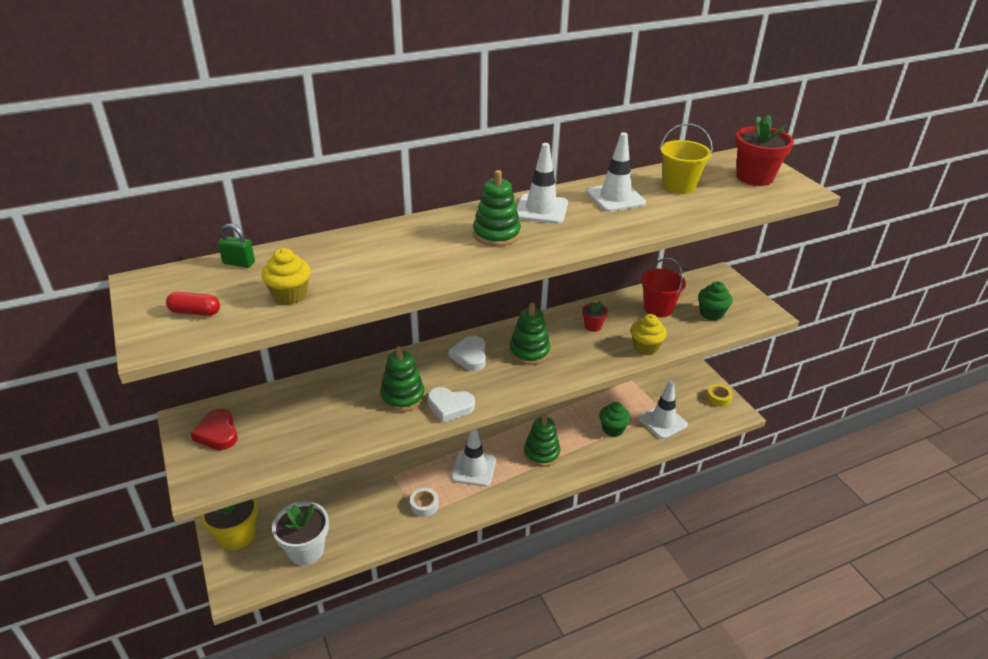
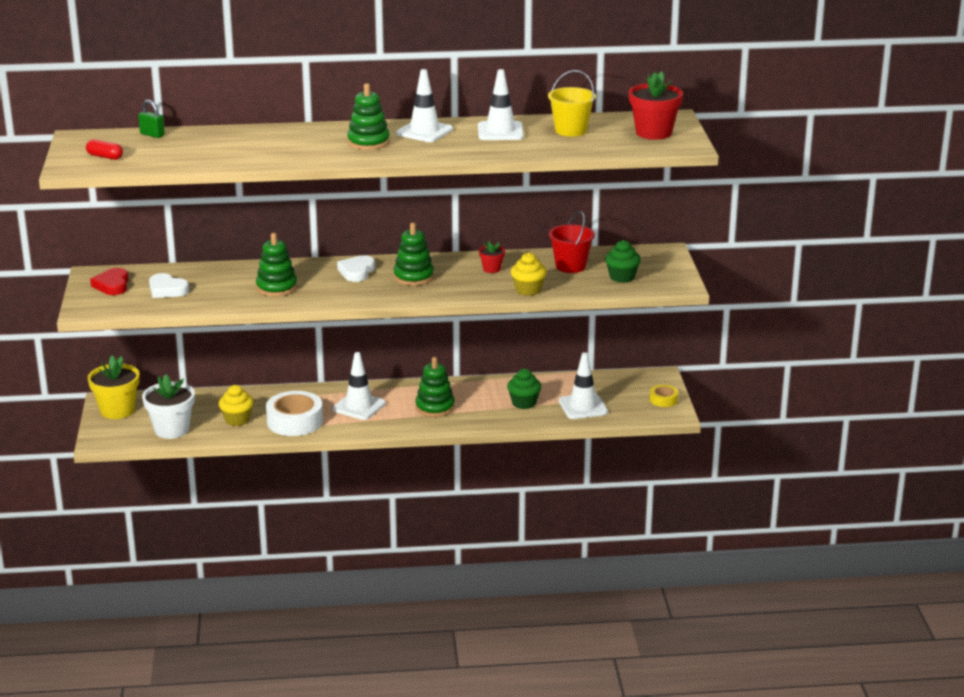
camera: 20 degrees right, 10 degrees down
yellow cupcake [261,248,311,305] -> yellow cupcake moved to [219,385,254,426]
white tape [410,488,439,517] -> white tape [266,391,323,436], size x1.96
white heart [427,387,475,423] -> white heart moved to [149,273,189,298]

